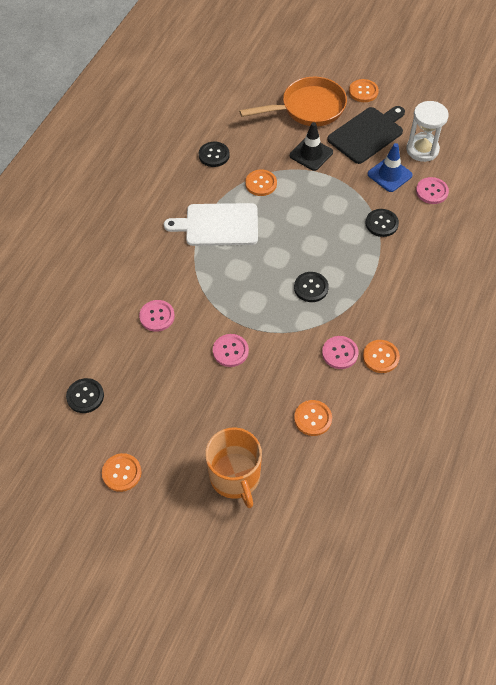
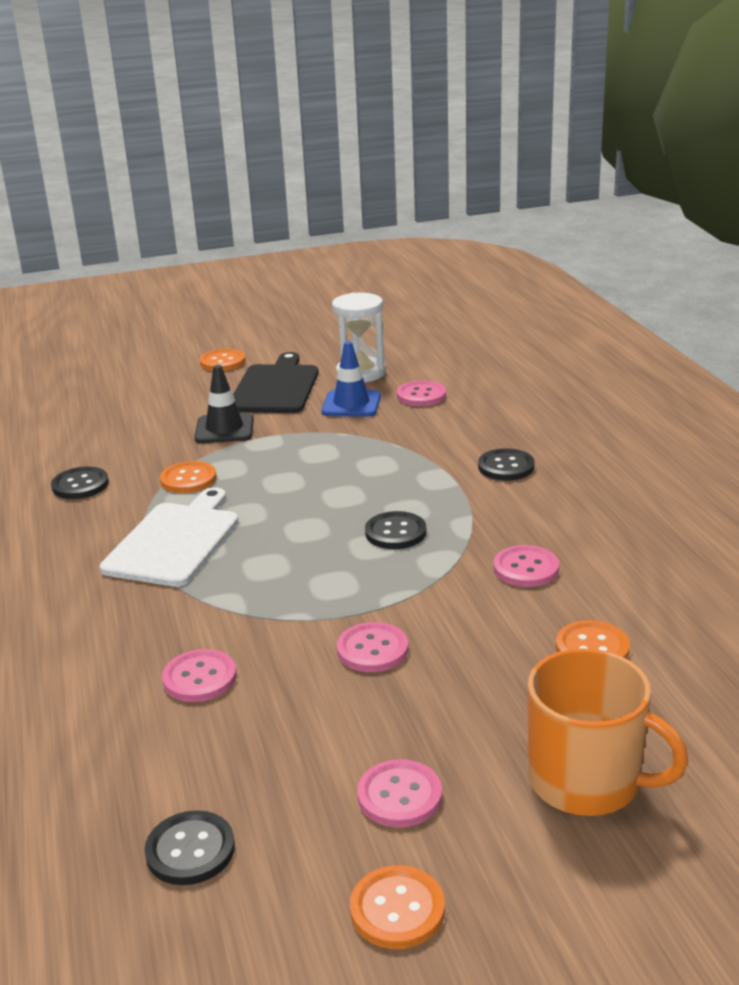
camera: 40 degrees left, 30 degrees down
white cutting board [164,203,258,246] -> white cutting board turned 150 degrees clockwise [100,487,239,587]
orange pan [239,77,347,126] -> none
orange button [363,340,400,373] -> none
black button [366,209,399,237] -> black button moved to [478,448,535,481]
none -> pink button [357,759,442,828]

